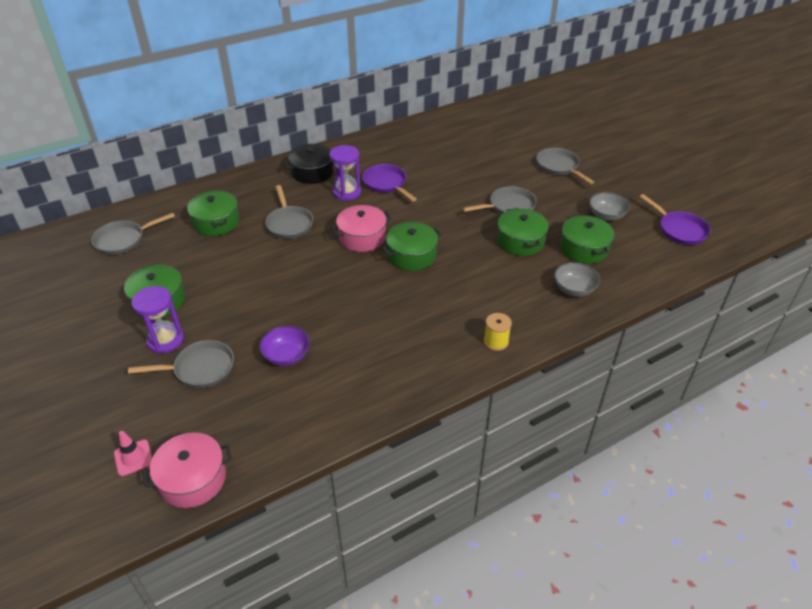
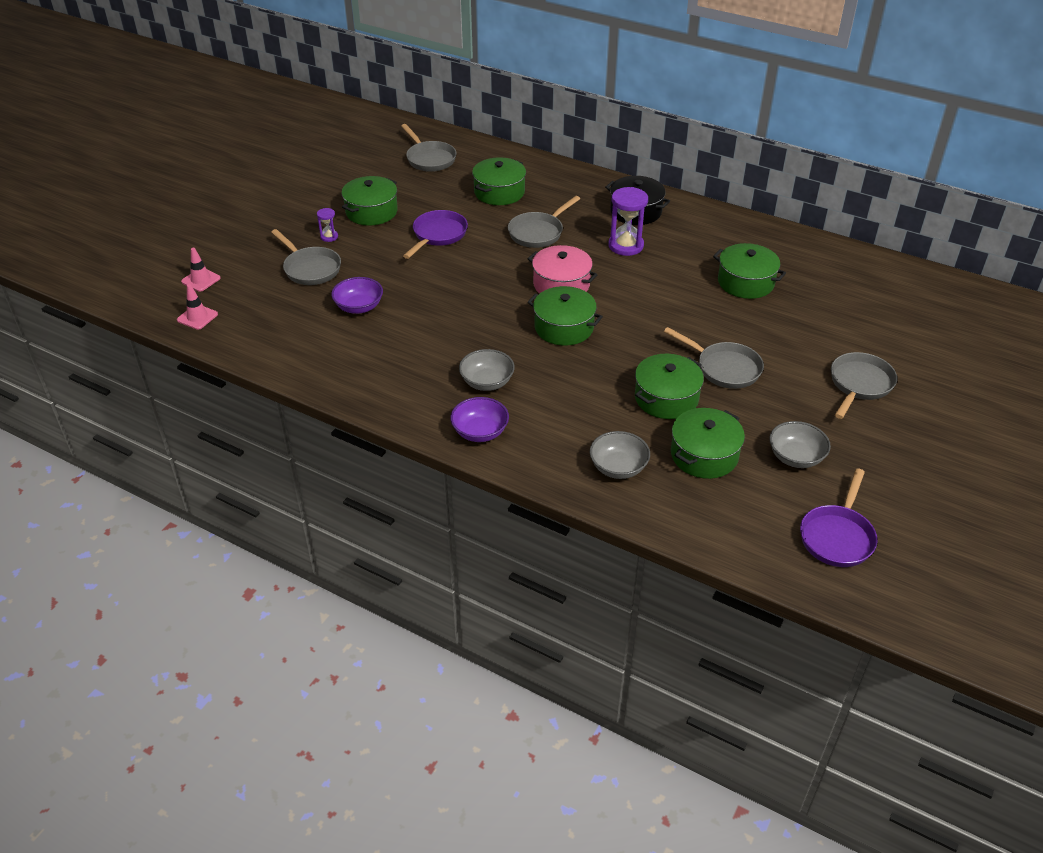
camera: 60 degrees right, 0 degrees up
grey pan [91,213,175,255] -> grey pan turned 150 degrees counterclockwise [401,124,457,172]
purple hourglass [131,286,184,354] -> purple hourglass [317,208,338,242], size x0.50
pink pot [142,432,232,508] -> pink traffic cone [177,284,218,330]
purple pan [362,164,417,202] -> purple pan moved to [403,210,468,259]
yellow spool [484,313,512,351] -> purple bowl [450,397,509,442]
none -> grey bowl [459,349,515,391]
none -> green pot [713,243,786,299]

